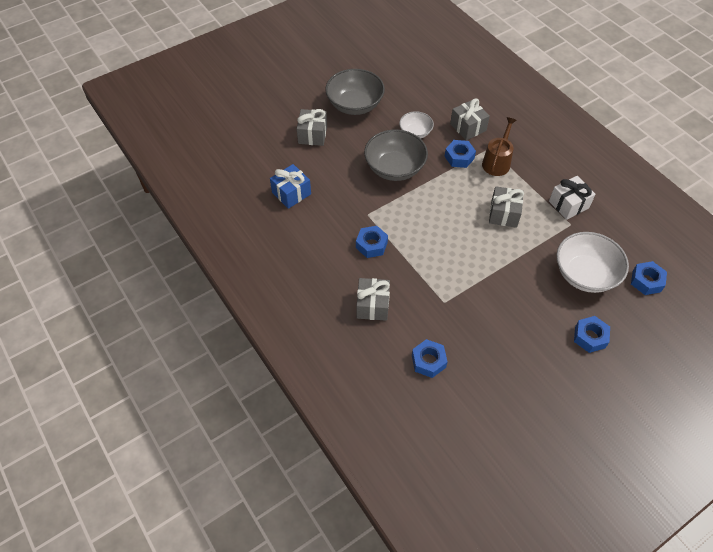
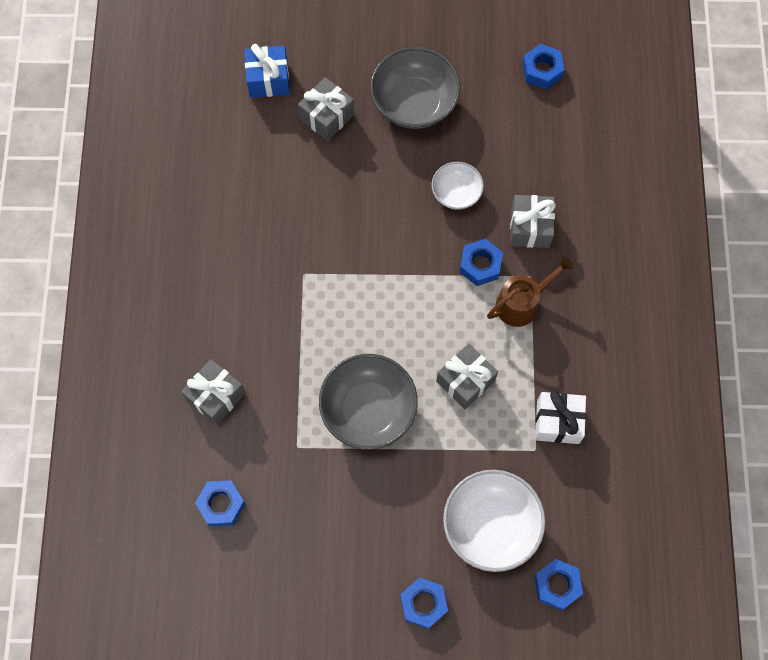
camera: 35 degrees right, 15 degrees up
blue gift [270,164,311,209] -> blue gift moved to [244,44,290,98]
blue nut [356,226,388,258] -> blue nut moved to [522,44,564,89]
grey bowl [364,130,428,181] -> grey bowl moved to [319,354,418,450]

